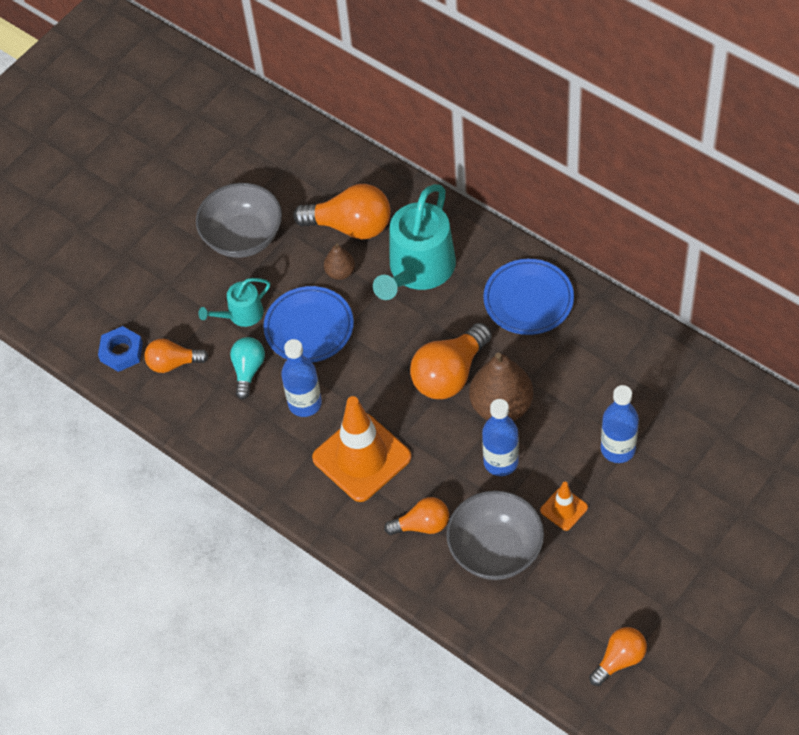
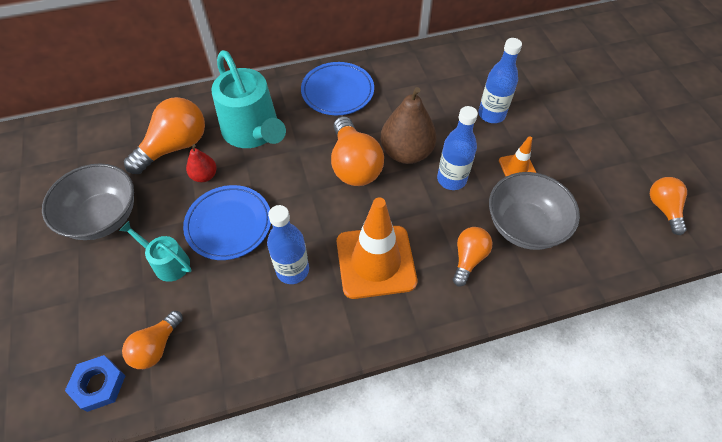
camera: 60 degrees left, 0 degrees up
turquoise watering can [198,278,270,327] -> turquoise watering can turned 120 degrees clockwise [119,221,191,282]
turquoise light bulb [230,337,265,399] -> none
brown pear [324,243,355,280] -> red pear [186,144,217,182]

